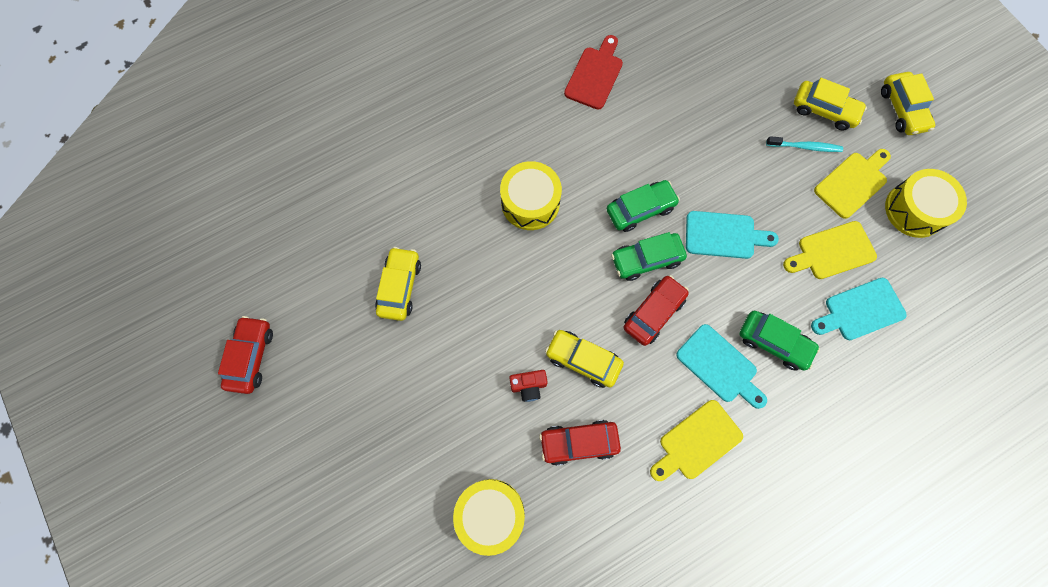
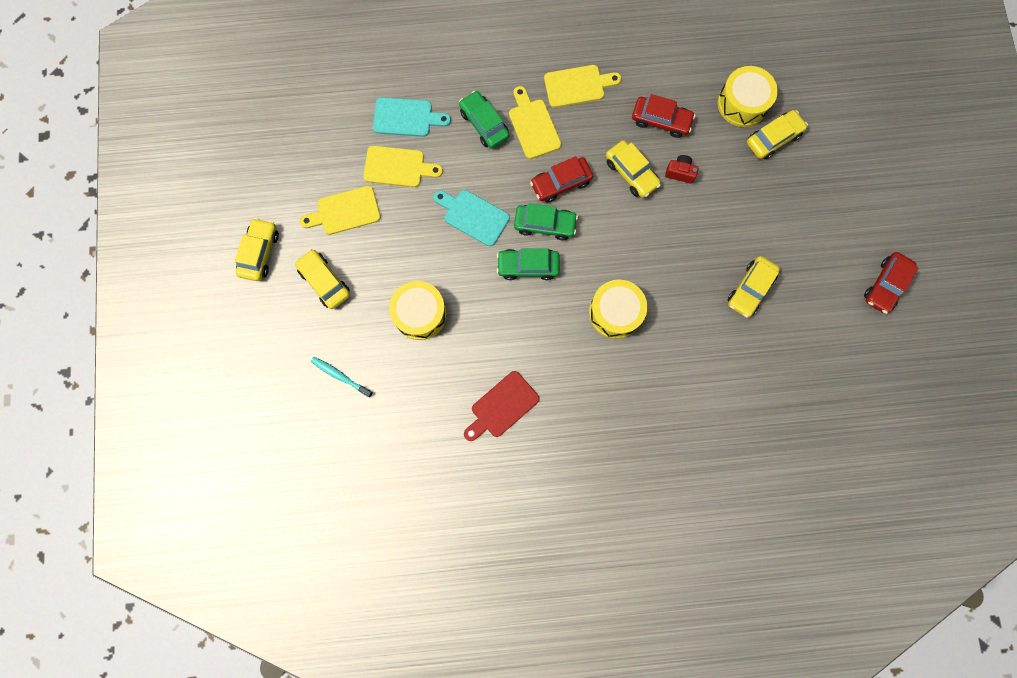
camera: 155 degrees left, 5 degrees up
turquoise cutting board [676,324,767,409] -> yellow cutting board [509,86,561,159]
turquoise toothbrush [766,136,843,152] -> turquoise toothbrush moved to [311,357,373,398]
yellow drum [885,169,967,238] -> yellow drum moved to [389,281,447,340]
none -> yellow car [747,110,808,160]

